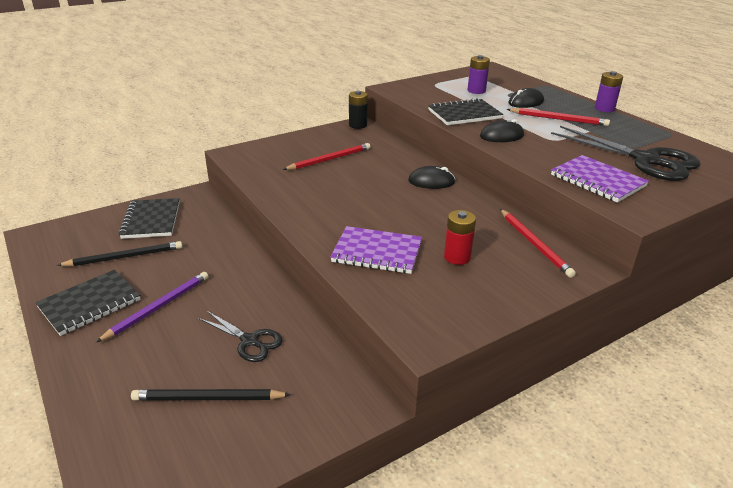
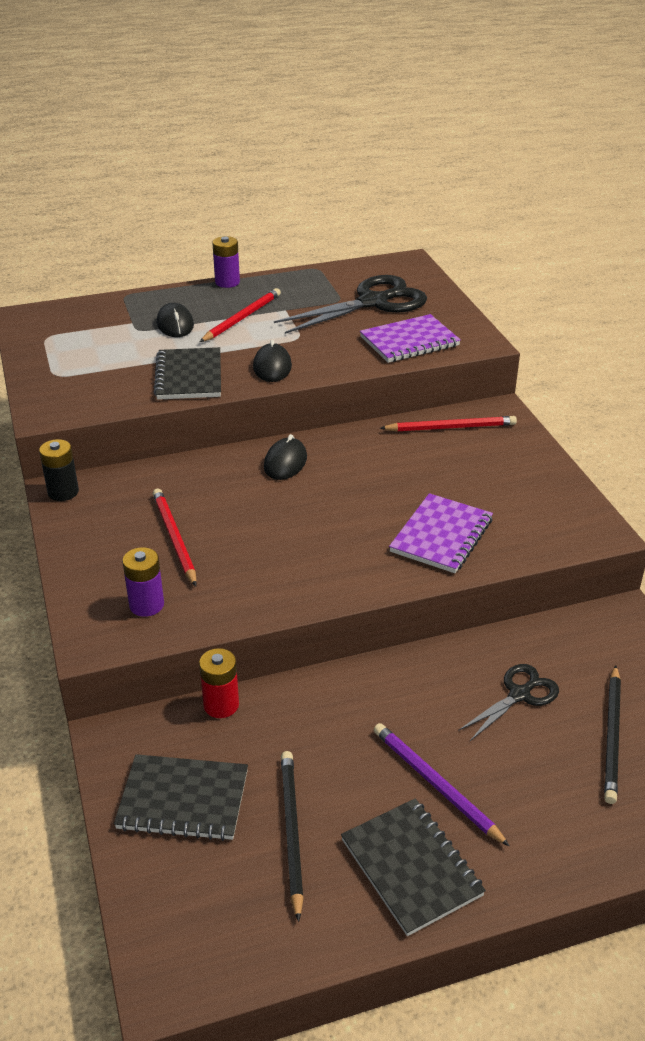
camera: 75 degrees left, 5 degrees up
red battery [444,210,476,265] -> red battery moved to [199,648,239,718]
purple battery [467,55,490,94] -> purple battery moved to [122,547,164,617]

